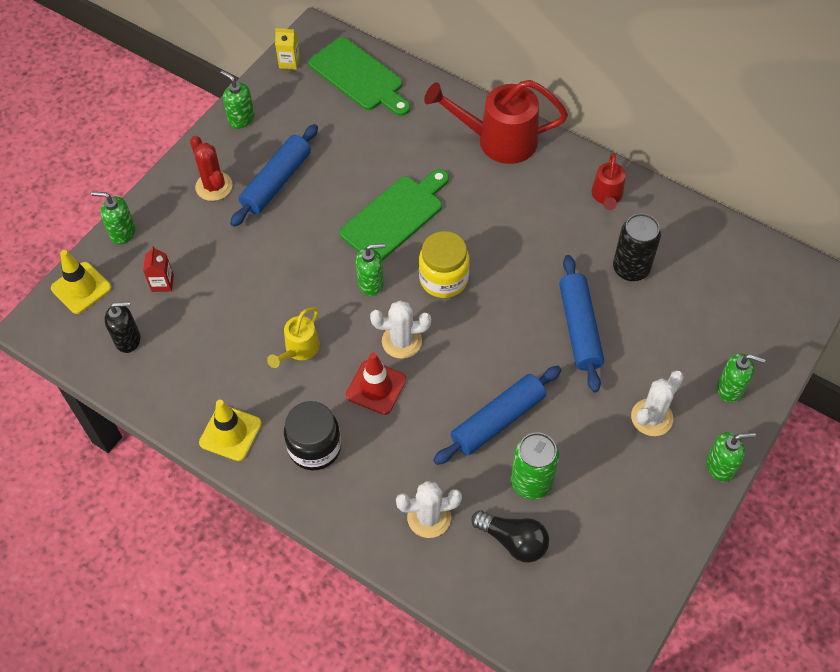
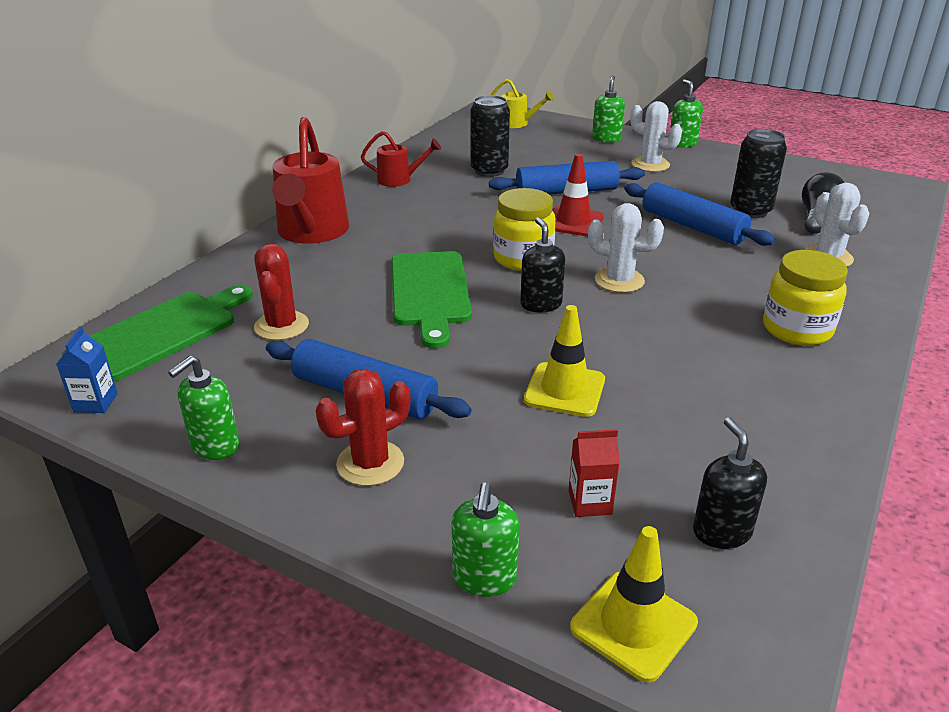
camera: 95 degrees left, 25 degrees down
yellow traffic cone [199,400,262,461] -> yellow traffic cone moved to [524,305,605,417]
yellow watering can [267,307,320,368] -> yellow watering can moved to [491,79,554,128]
yellow carton [275,28,300,70] -> blue carton [56,327,118,413]
black jar [284,401,341,471] -> yellow jar [763,250,848,346]
green cutting board [340,169,449,261] -> green cutting board turned 135 degrees counterclockwise [391,251,472,349]
red traffic cone [346,352,406,415] -> red traffic cone moved to [552,154,604,236]
green soap dispenser [356,243,385,296] -> black soap dispenser [520,217,565,312]
white cactus [370,301,431,359] -> white cactus turned 60 degrees counterclockwise [588,203,664,293]
green can [511,432,559,499] -> black can [730,129,787,218]
none -> red cactus [254,244,309,340]

